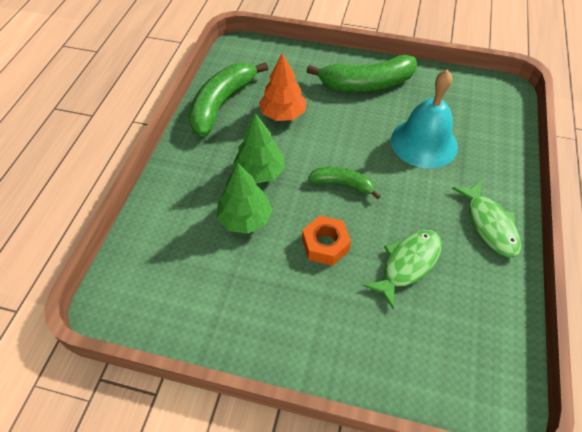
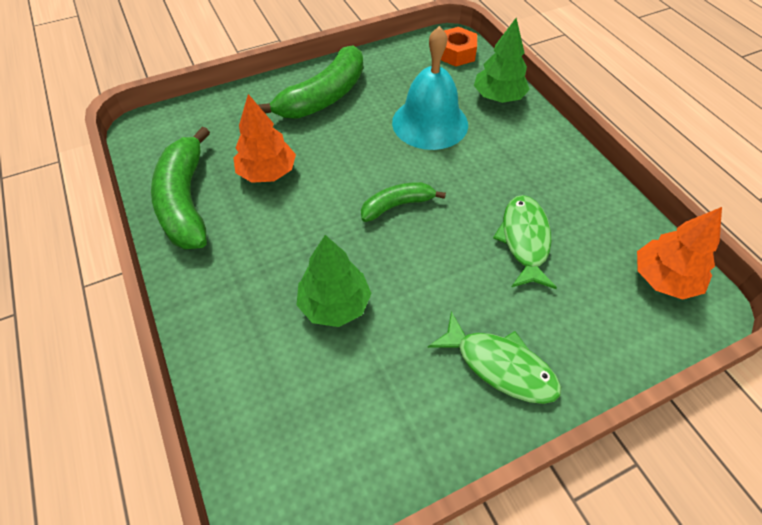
camera: 40 degrees left, 0 degrees up
green tree [233,113,285,183] -> green tree moved to [474,18,530,103]
orange nut [302,216,351,266] -> orange nut moved to [441,27,477,66]
green fish [452,180,521,257] -> green fish moved to [428,311,561,404]
none -> orange tree [637,207,722,300]

